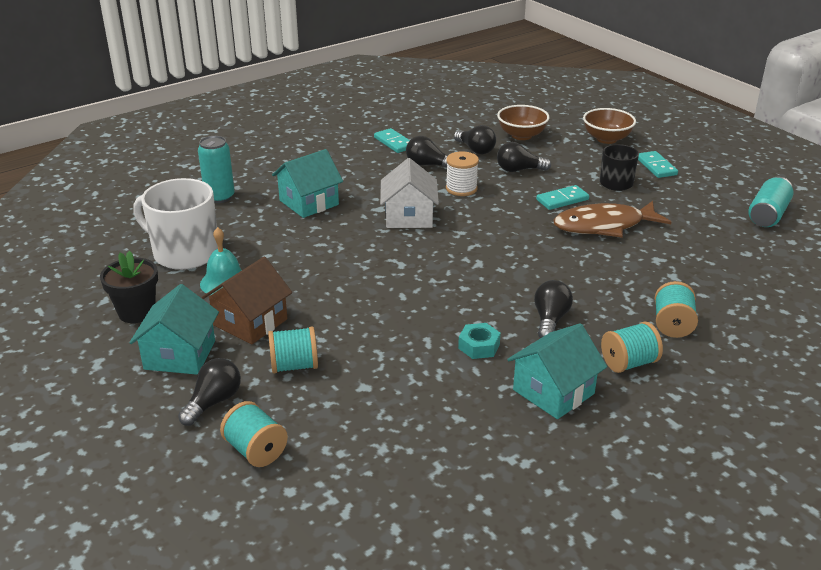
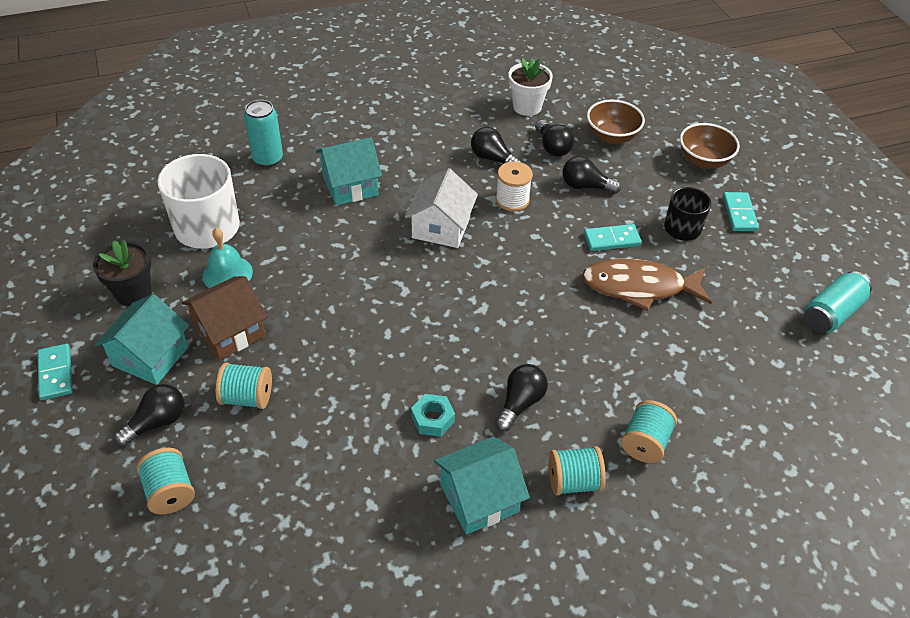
camera: 15 degrees right, 15 degrees up
turquoise domino [374,128,410,153] -> turquoise domino moved to [37,344,73,400]
none -> white flower pot [509,58,553,116]

